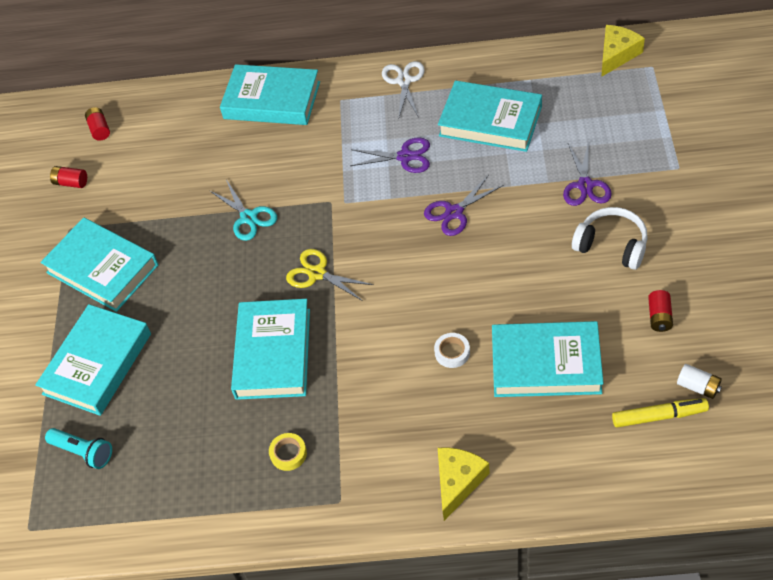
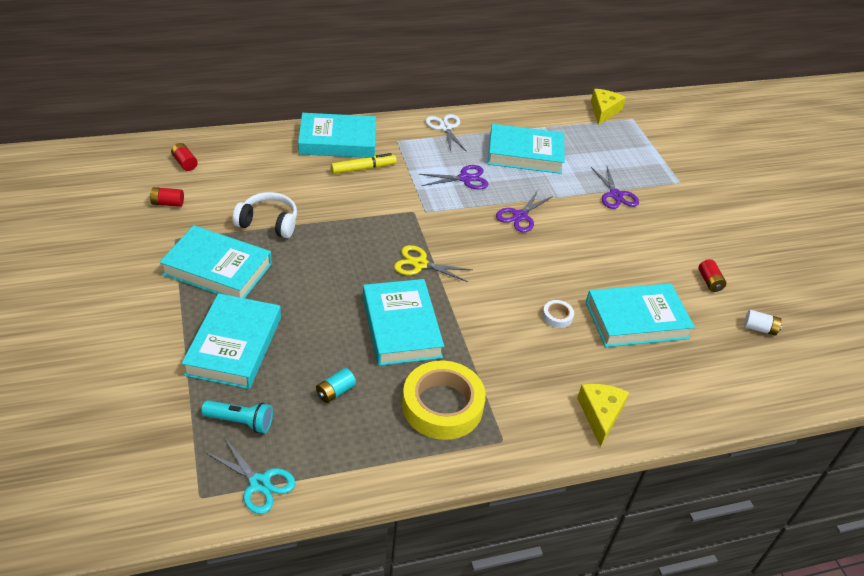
camera: 25 degrees left, 10 degrees down
turquoise scissors [209,180,277,241] -> turquoise scissors moved to [205,437,295,514]
yellow tape [269,433,307,471] -> yellow tape [402,360,486,440], size x2.37
white headphones [572,207,648,270] -> white headphones moved to [233,192,297,238]
yellow marker [612,398,709,427] -> yellow marker moved to [331,153,397,174]
none -> turquoise battery [316,368,356,403]

